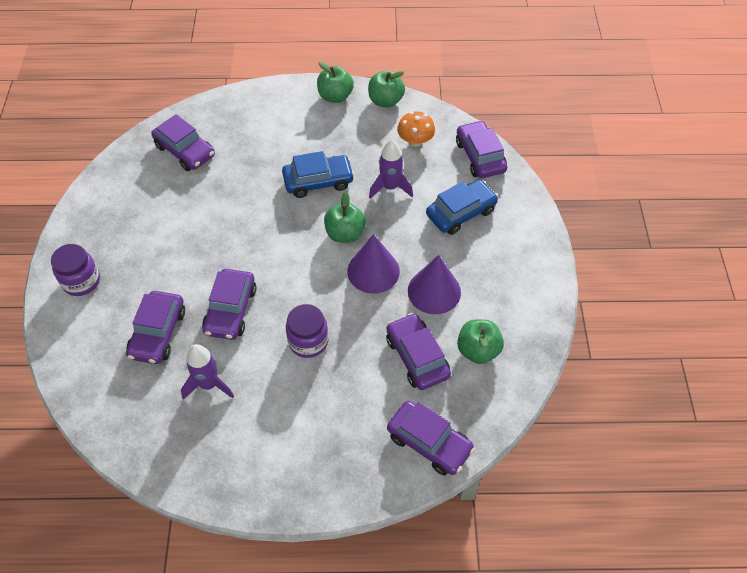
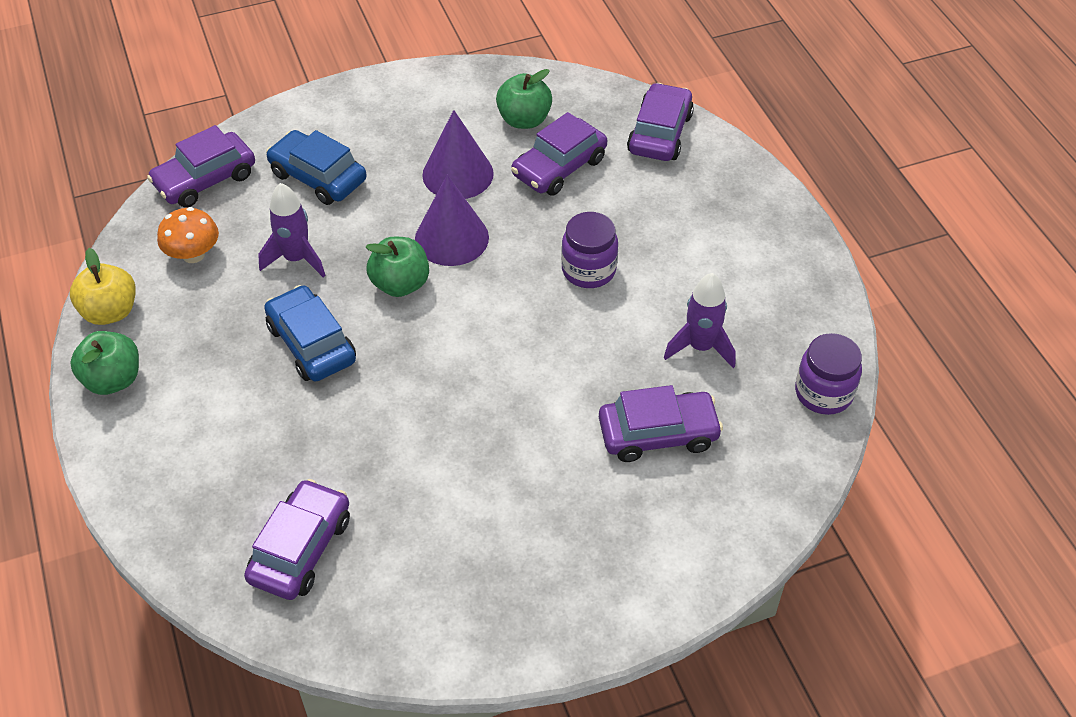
camera: 110 degrees left, 5 degrees down
purple jar [51,244,100,296] -> purple jar moved to [795,333,862,415]
purple car [202,269,256,340] -> none
green apple [368,71,405,108] -> yellow apple [70,248,135,325]

